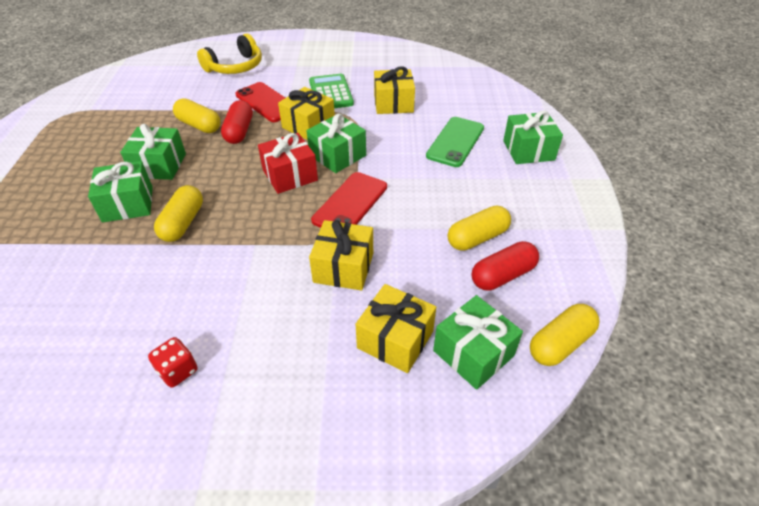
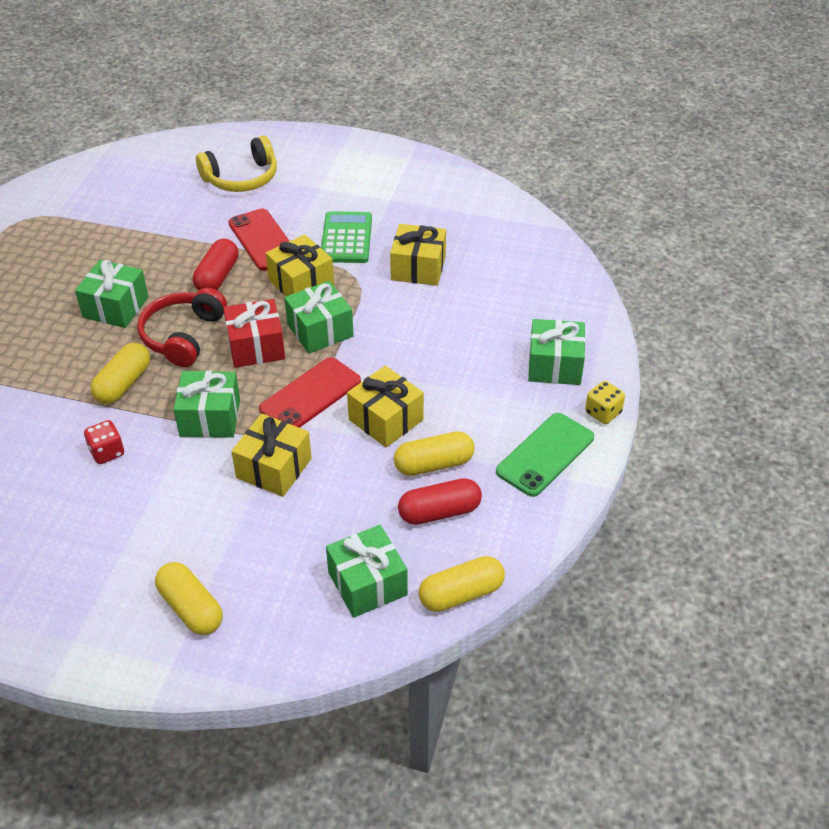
camera: 15 degrees right, 0 degrees up
green gift [88,161,153,222] -> green gift moved to [173,371,240,438]
red dice [148,337,198,388] -> red dice moved to [84,420,124,464]
yellow capsule [173,98,221,133] -> yellow capsule moved to [155,562,223,635]
yellow gift [356,284,436,373] -> yellow gift moved to [347,366,424,447]
green phone [426,117,484,167] -> green phone moved to [496,413,594,497]
none -> red headphones [137,288,227,367]
none -> yellow dice [585,381,625,424]

